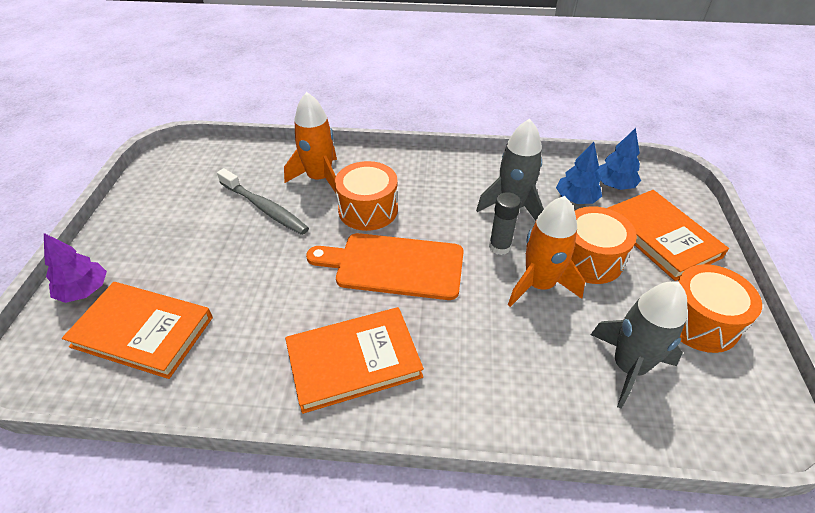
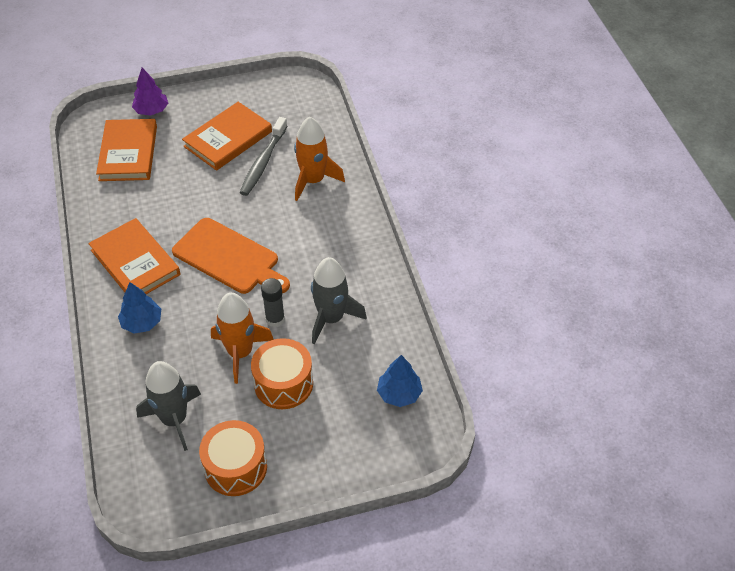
camera: 70 degrees right, 5 degrees up
orange cutting board [306,233,464,300] -> orange cutting board turned 135 degrees clockwise [172,218,290,294]
orange drum [335,161,398,231] -> none
blue tree [556,142,602,204] -> blue tree moved to [118,282,161,334]
orange book [607,190,729,281] -> orange book moved to [182,102,272,171]

